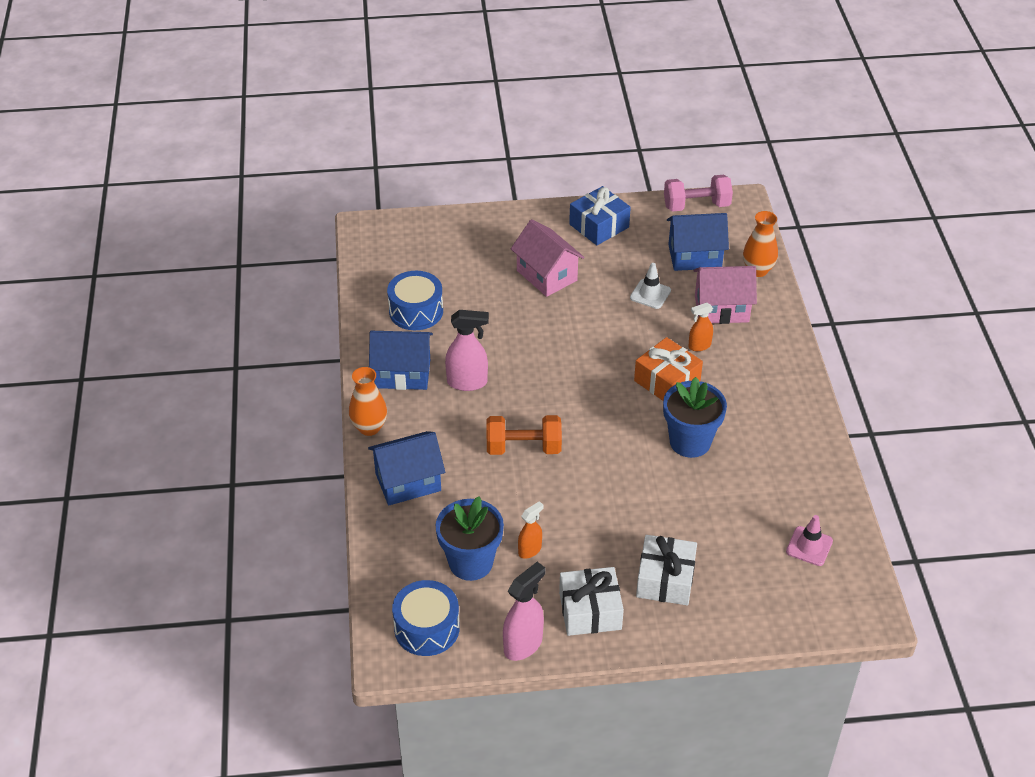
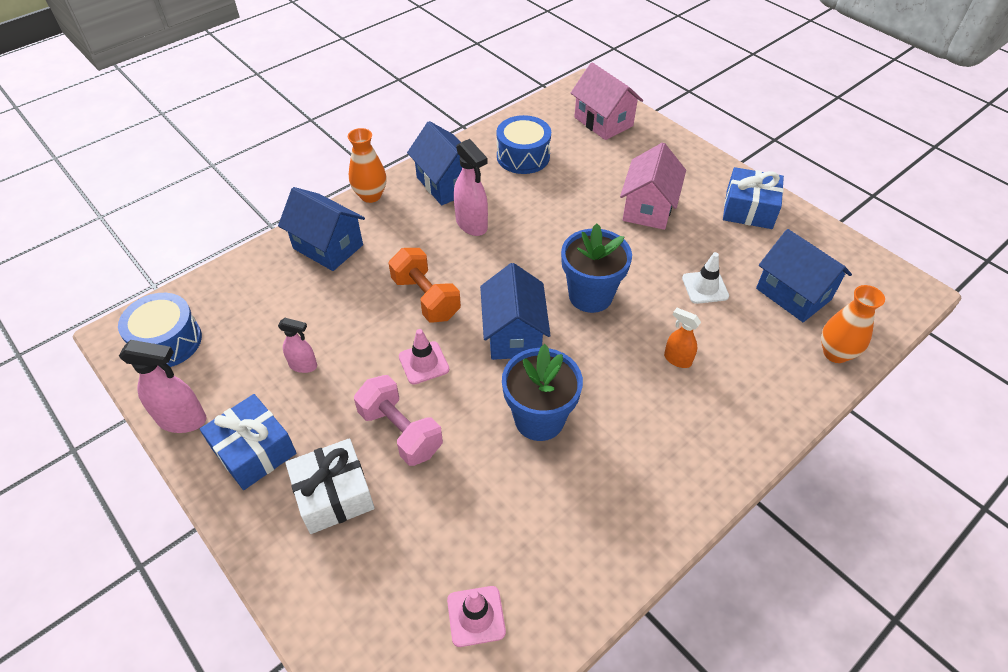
camera: 55 degrees right, 5 degrees up
blue flower pot [436,496,504,581] -> blue flower pot moved to [561,223,632,313]
orange spray bottle [518,501,544,559] -> pink spray bottle [278,318,317,373]
white gift [559,567,624,636] -> blue gift [200,394,296,490]
orange gift [634,337,703,401] -> none
pink dumbbell [664,175,733,212] -> pink dumbbell moved to [354,375,443,466]
pink house [693,266,757,324] -> pink house moved to [571,62,643,140]
none -> pink traffic cone [399,329,449,385]
none -> blue house [480,263,551,360]

